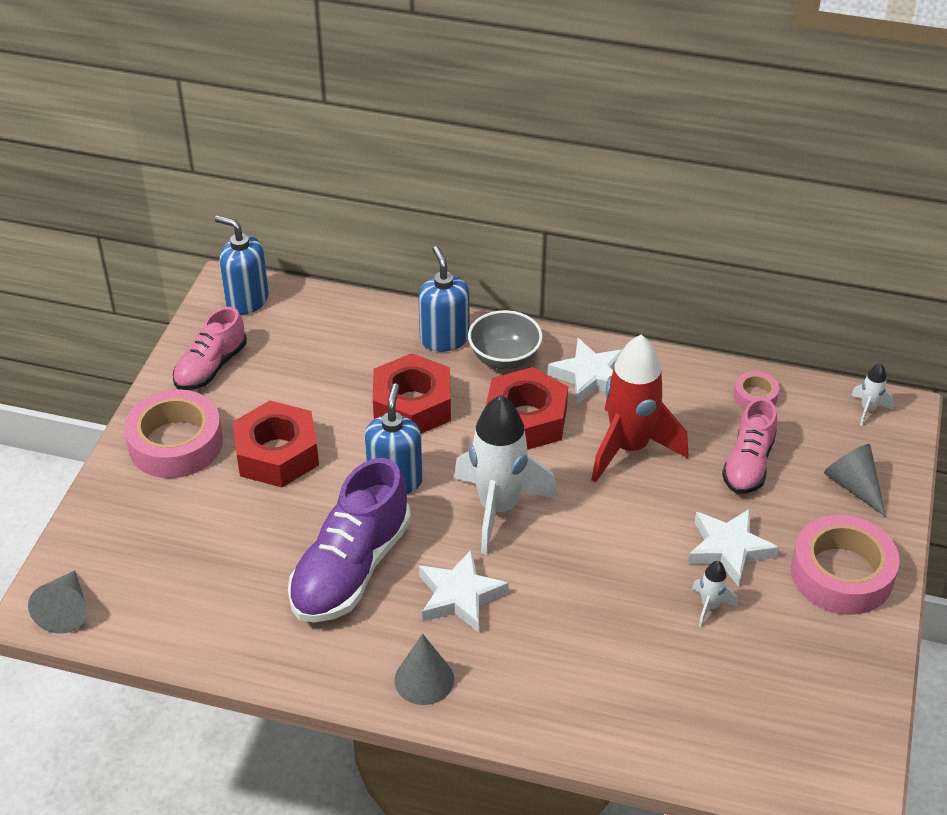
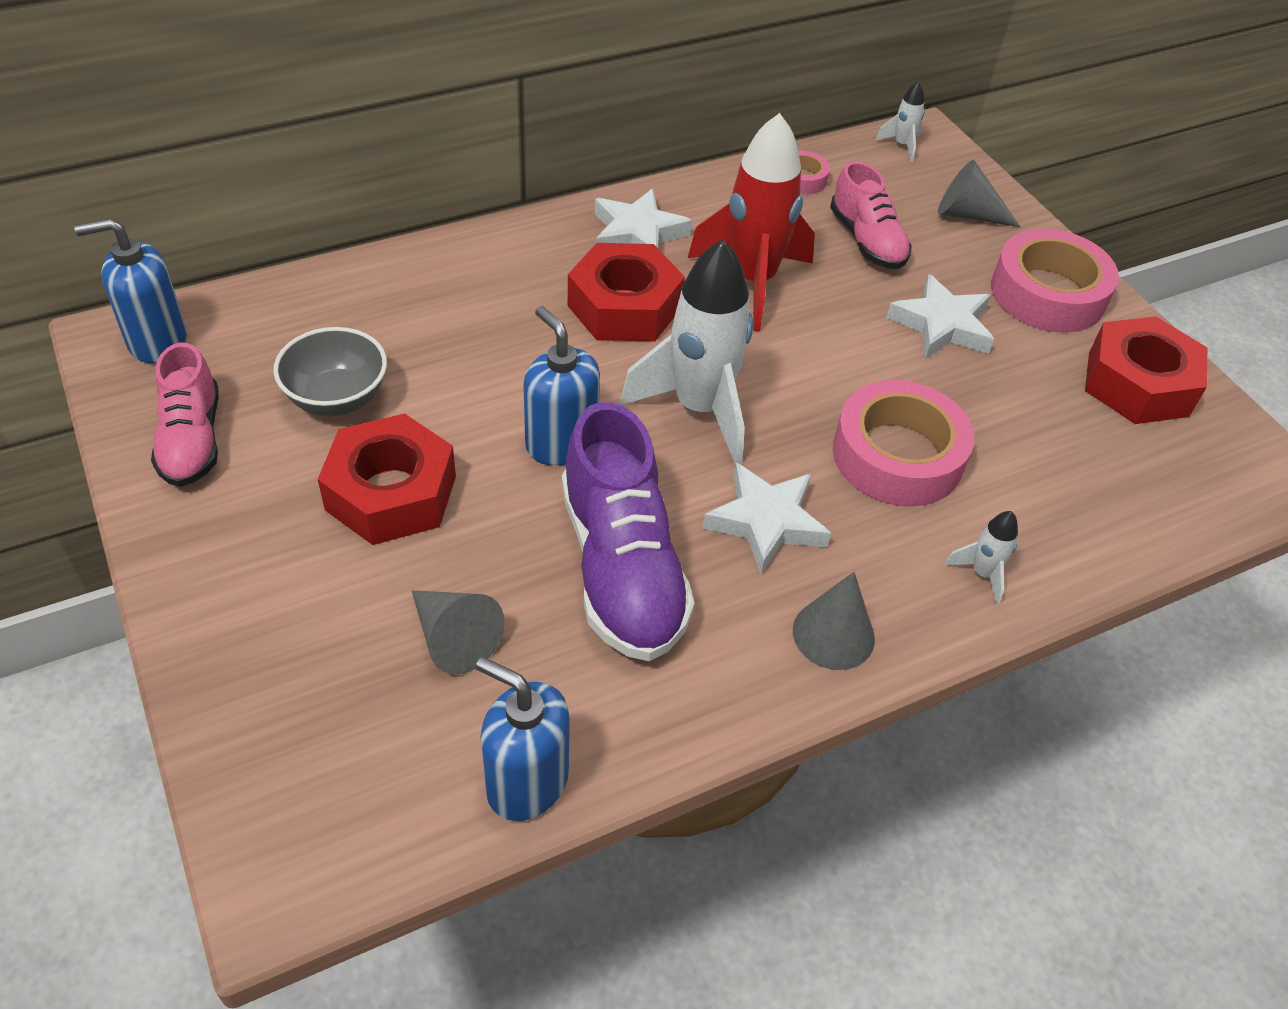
camera: 45 degrees left, 5 degrees up
grey cone [28,570,87,633] -> grey cone moved to [412,590,505,674]
pink tape [124,389,223,478] -> pink tape moved to [833,380,974,506]
red nut [373,353,451,434] -> red nut moved to [1085,316,1207,424]
blue soap dispenser [418,246,470,352] -> blue soap dispenser moved to [476,657,570,821]
grey bowl [468,310,543,370] -> grey bowl moved to [273,327,387,416]
white rocket [692,561,738,627] -> white rocket moved to [944,511,1018,605]

